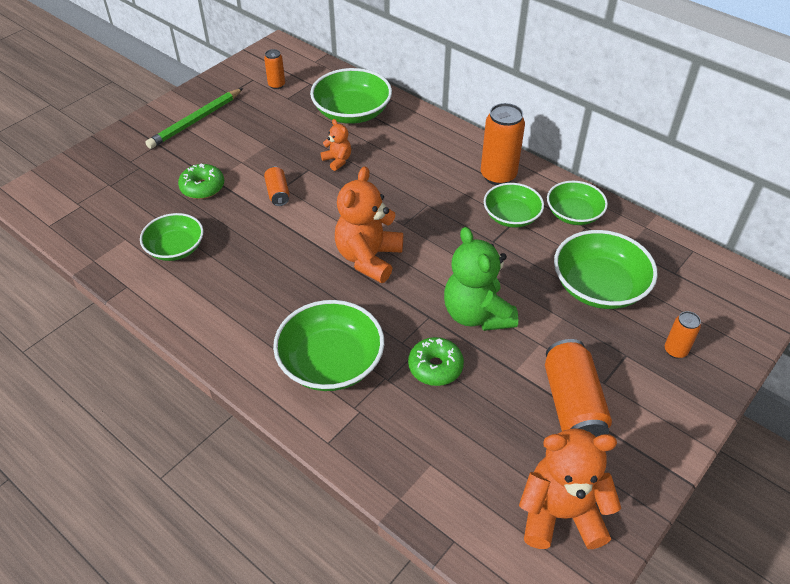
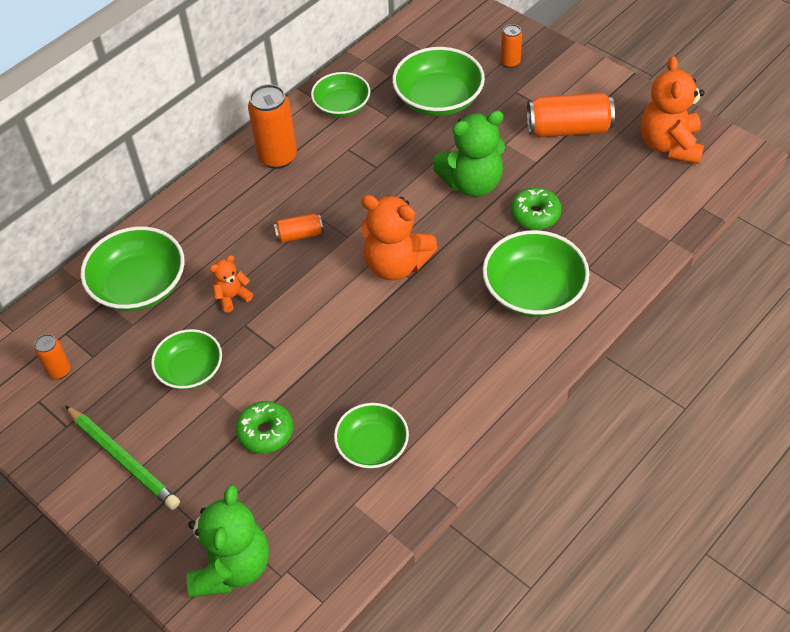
camera: 85 degrees left, 5 degrees up
orange can [264,166,290,206] -> orange can moved to [274,213,324,243]
green bowl [484,183,544,228] -> green bowl moved to [151,329,222,390]
none -> green teddy bear [187,485,269,597]

